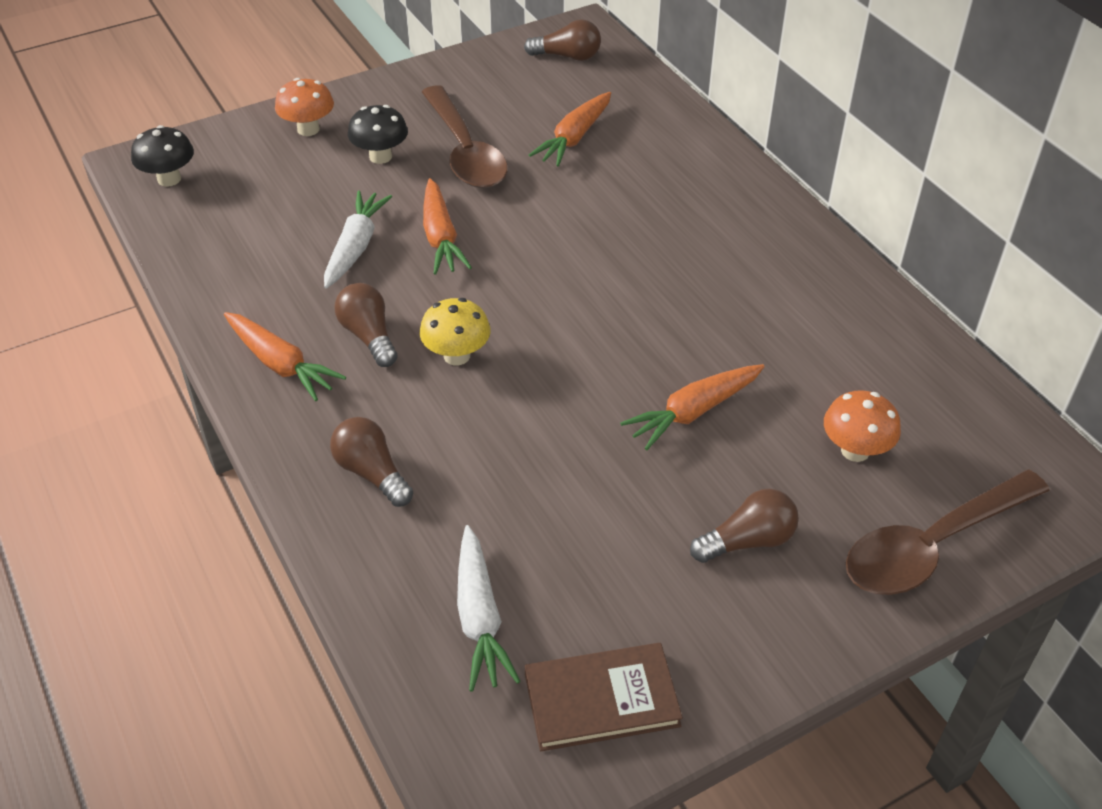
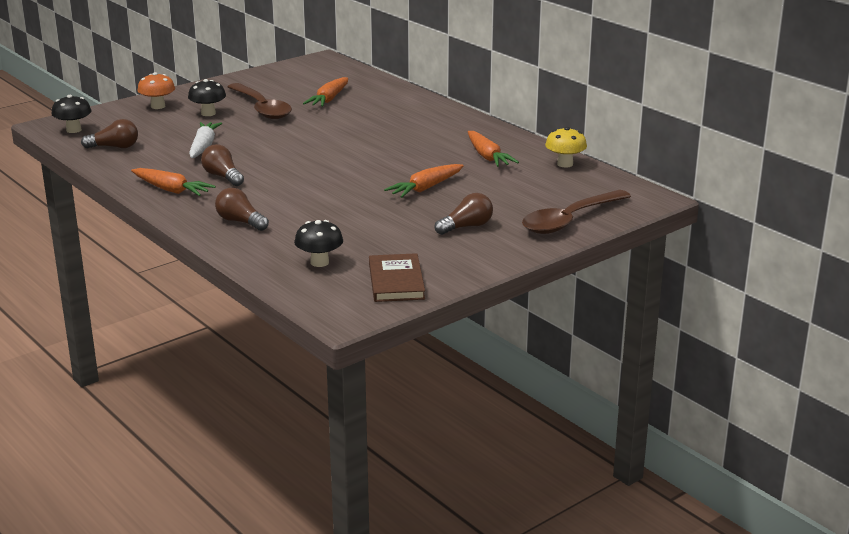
camera: 10 degrees left, 20 degrees down
yellow mushroom [420,298,491,365] -> yellow mushroom moved to [545,127,587,168]
orange carrot [423,178,472,275] -> orange carrot moved to [468,131,519,167]
white carrot [457,525,521,692] -> black mushroom [294,220,343,267]
brown light bulb [524,20,601,61] -> brown light bulb moved to [81,119,138,148]
brown book [525,643,683,751] -> brown book turned 75 degrees counterclockwise [369,253,425,302]
orange mushroom [824,390,901,462] -> none

